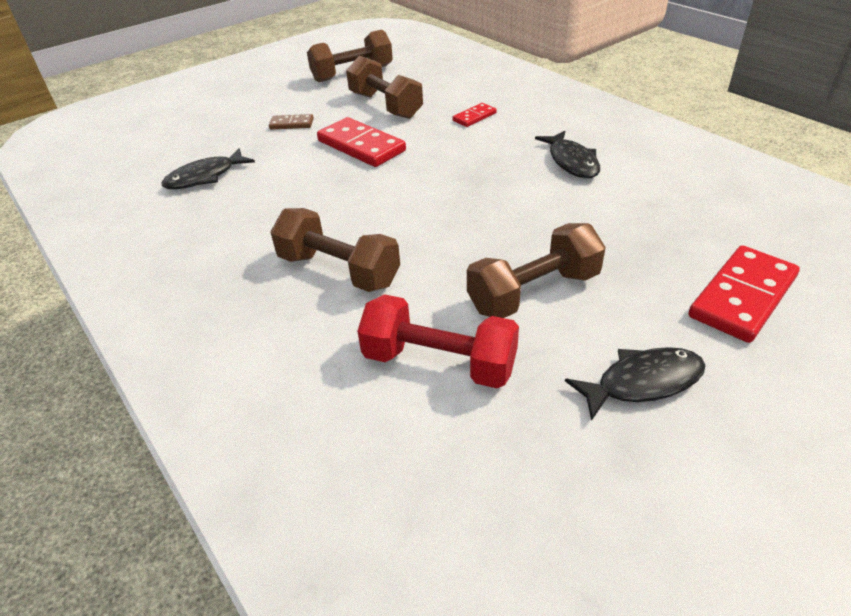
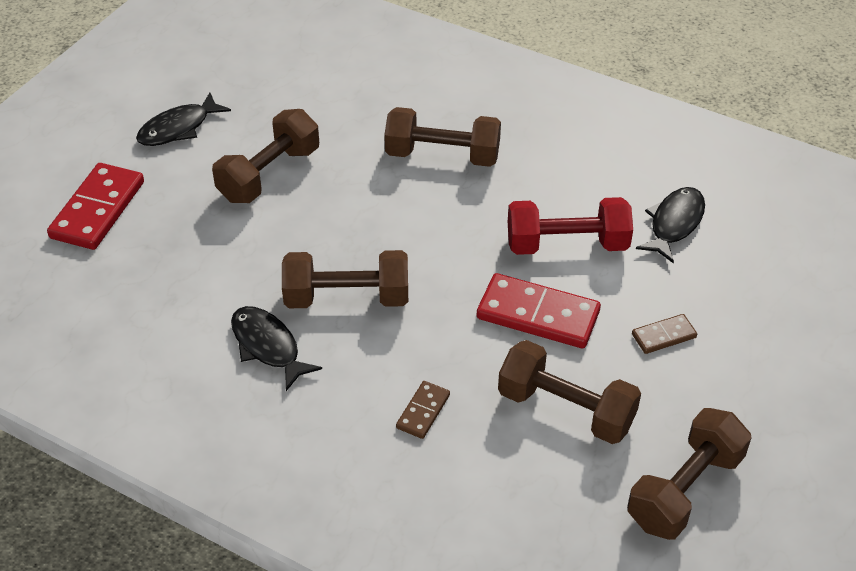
camera: 155 degrees right, 5 degrees up
red dumbbell [357,294,519,388] -> red dumbbell moved to [508,197,633,255]
red domino [453,103,497,127] -> brown domino [396,381,450,439]
none -> brown dumbbell [282,250,408,308]

